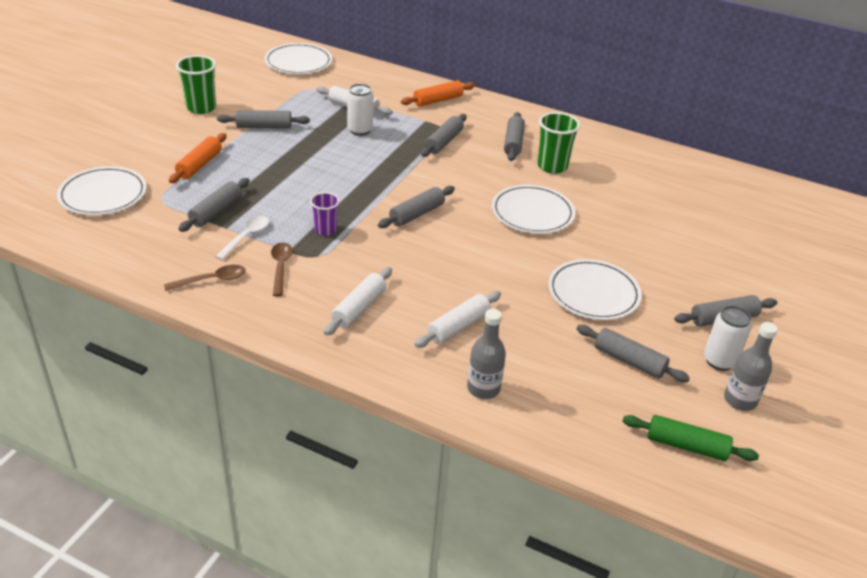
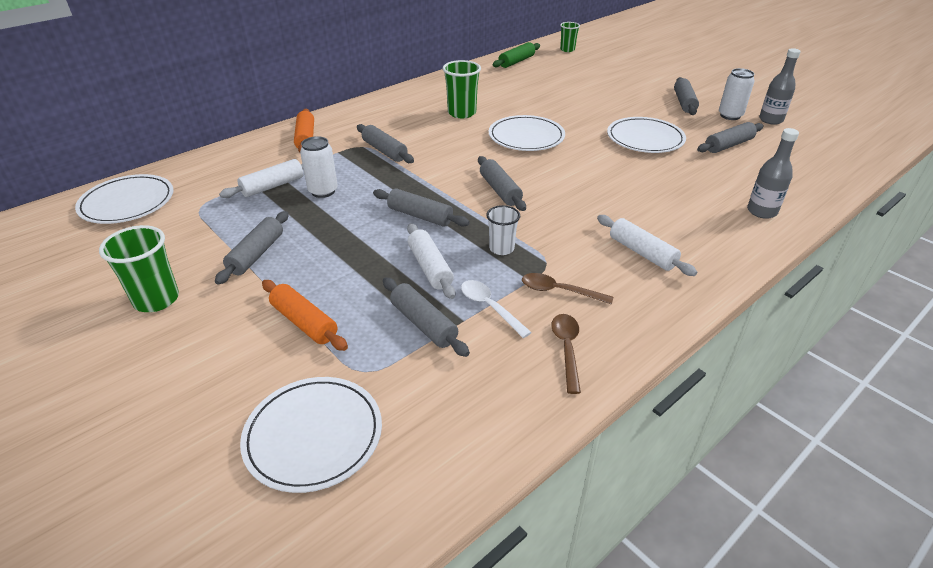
camera: 65 degrees left, 0 degrees up
purple cup [310,192,340,236] -> white cup [486,205,520,255]
white rolling pin [414,291,501,348] -> white rolling pin moved to [407,223,455,299]
grey rolling pin [504,112,525,161] -> grey rolling pin moved to [373,188,470,227]
green rolling pin [623,415,759,461] -> green rolling pin moved to [492,42,540,68]
none -> green cup [560,22,580,52]

